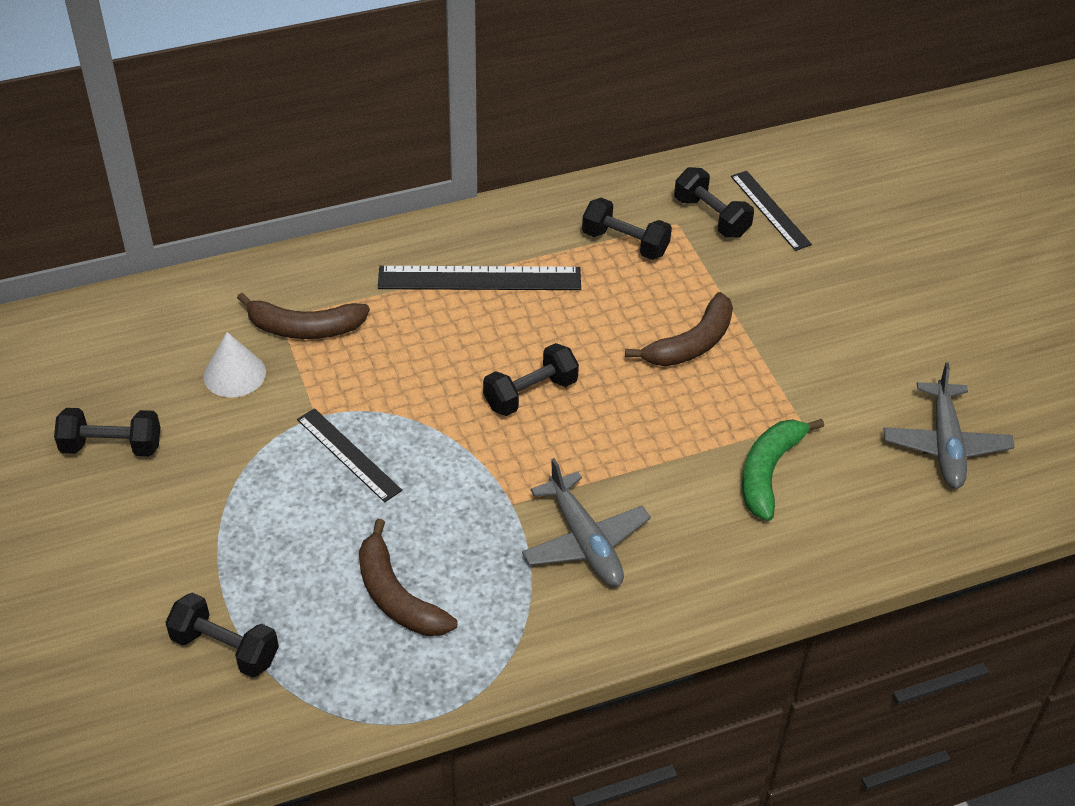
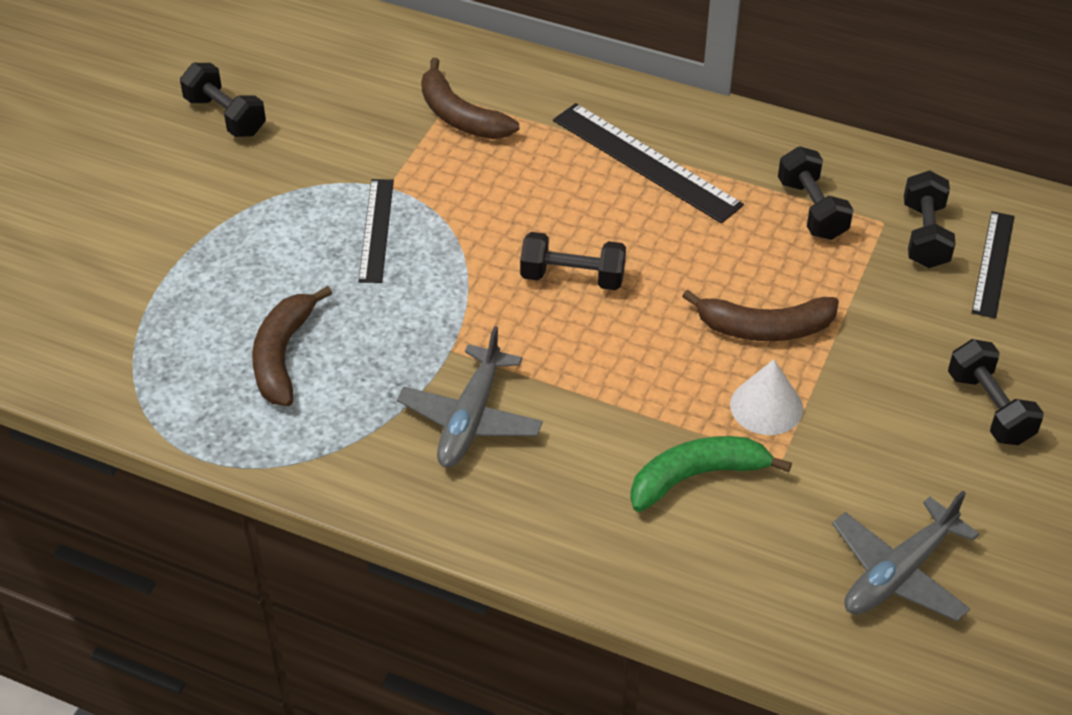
camera: 45 degrees right, 0 degrees up
black dumbbell [165,593,279,678] -> black dumbbell moved to [948,339,1044,445]
white cone [203,332,266,397] -> white cone moved to [730,359,803,435]

